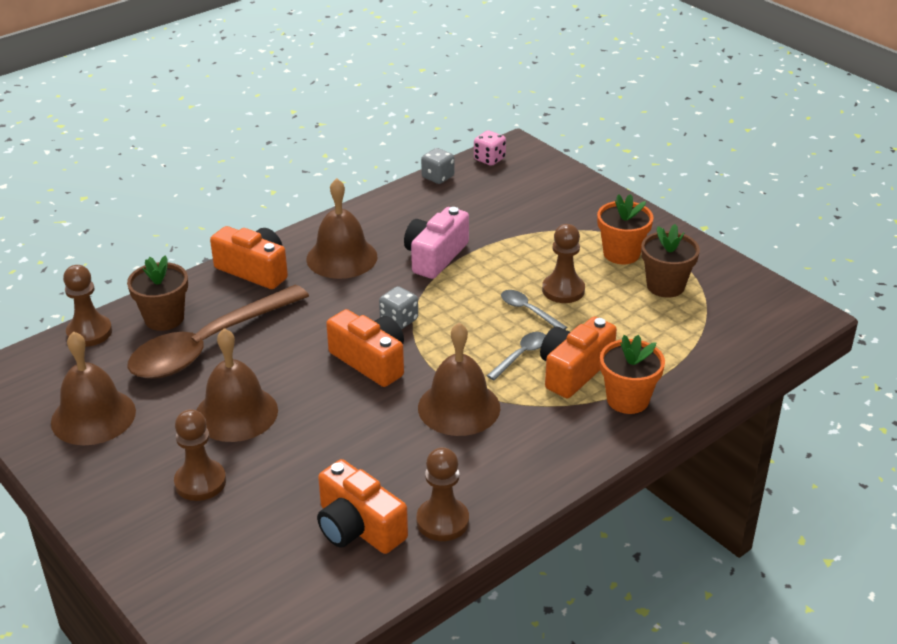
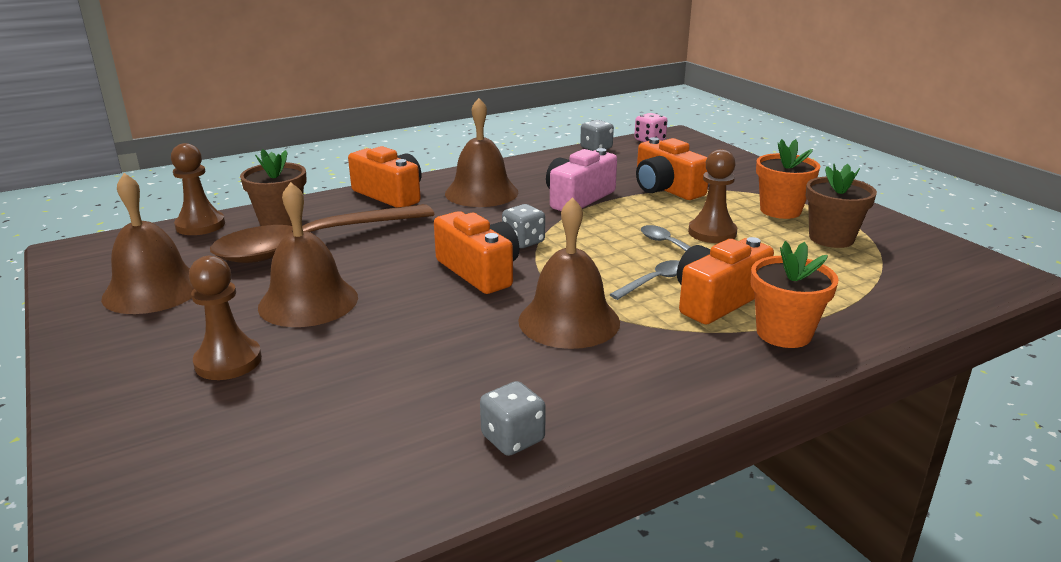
camera: 10 degrees right, 10 degrees down
orange camera [317,459,408,554] -> orange camera moved to [636,137,708,200]
brown pawn [416,447,469,541] -> grey dice [480,381,546,456]

